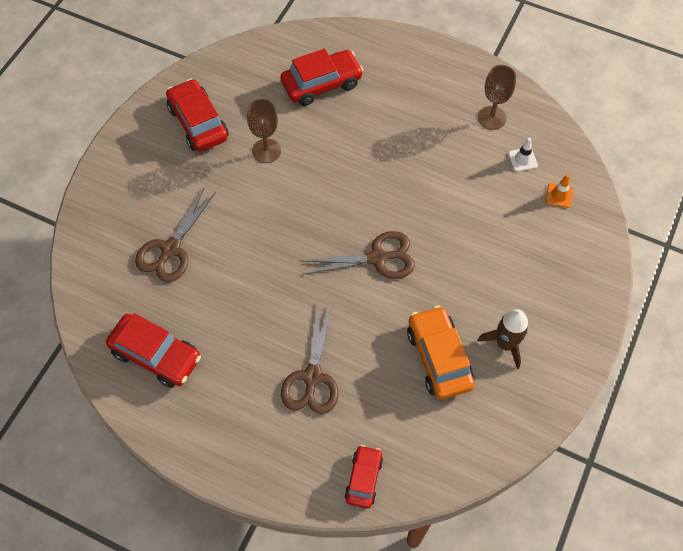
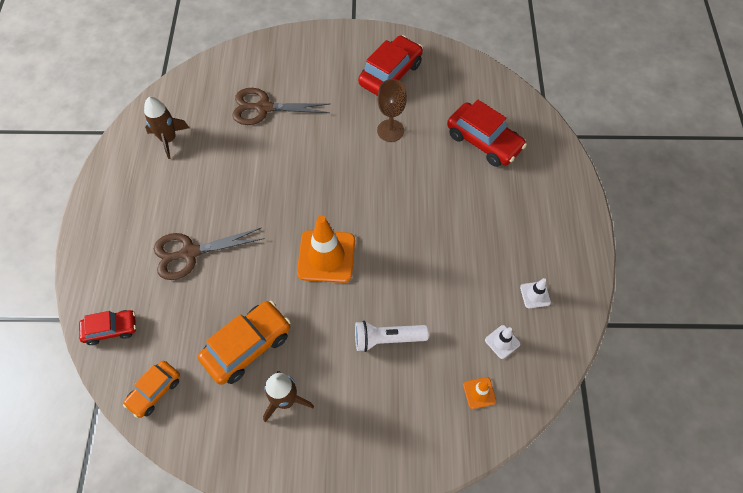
camera: 65 degrees right, 0 degrees up
red car [106,313,201,388] -> brown rocket [144,97,189,159]
brown scissors [302,231,415,279] -> orange traffic cone [297,215,355,283]
brown goblet [478,65,516,130] -> white traffic cone [520,278,551,308]
none -> orange car [123,361,180,418]
none -> white flashlight [355,321,429,352]

